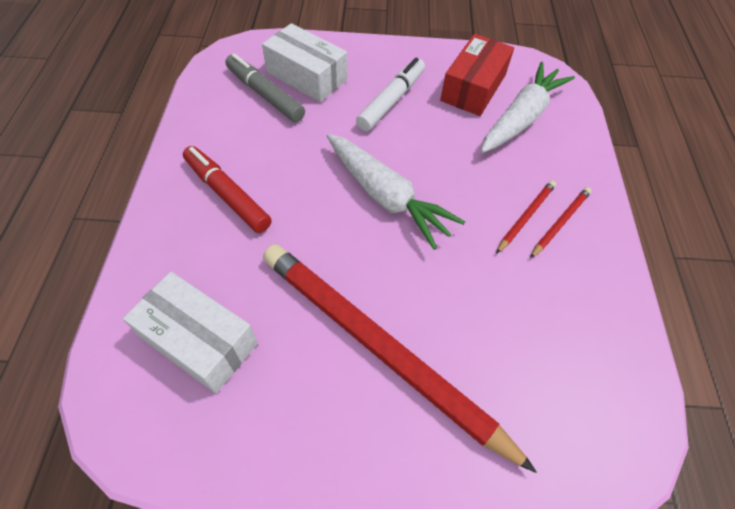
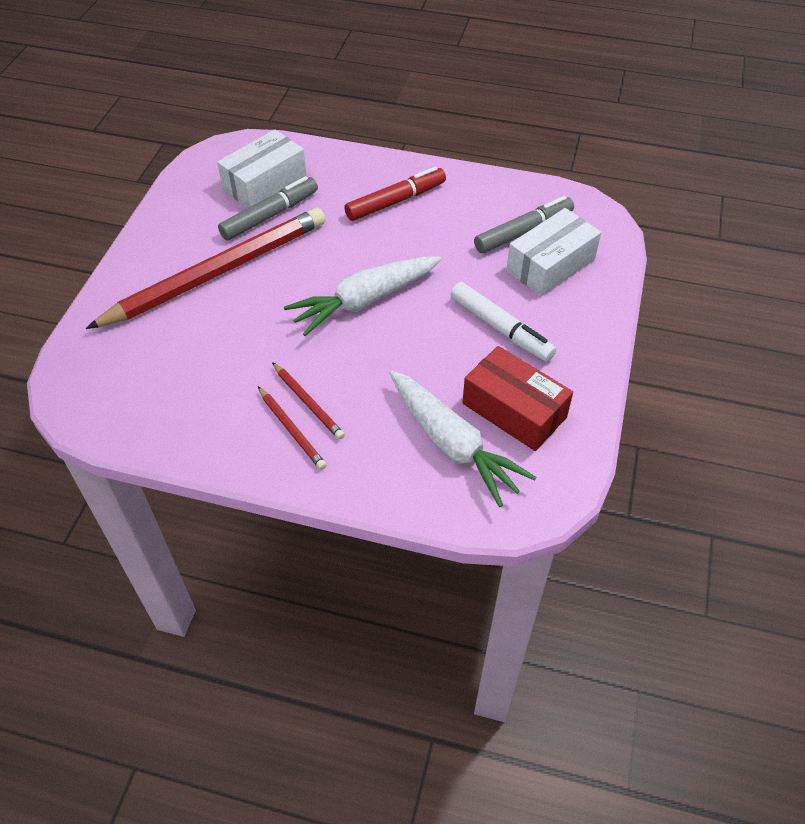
camera: 105 degrees right, 5 degrees down
none -> grey marker [218,176,318,240]

